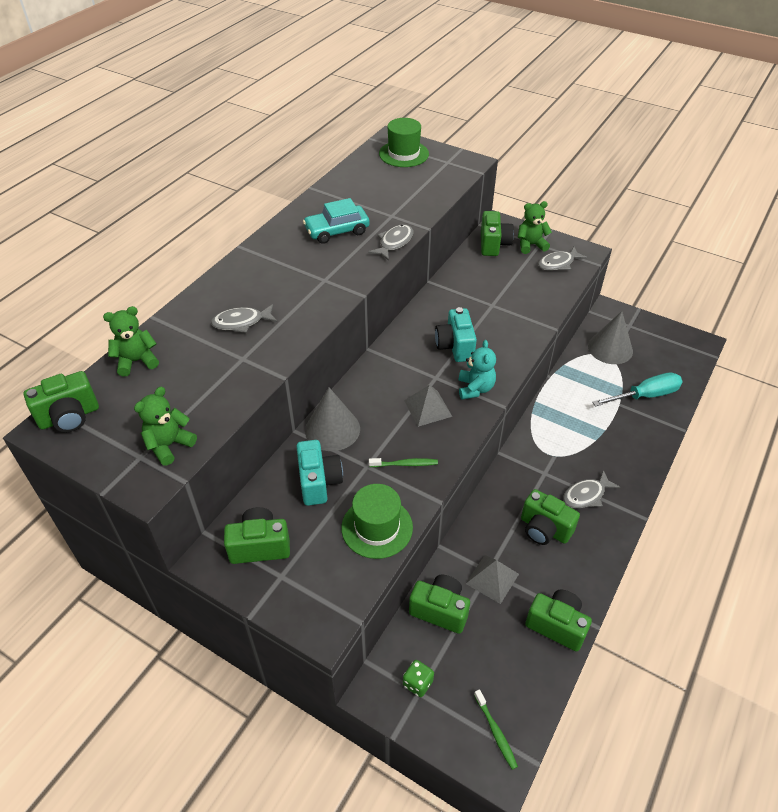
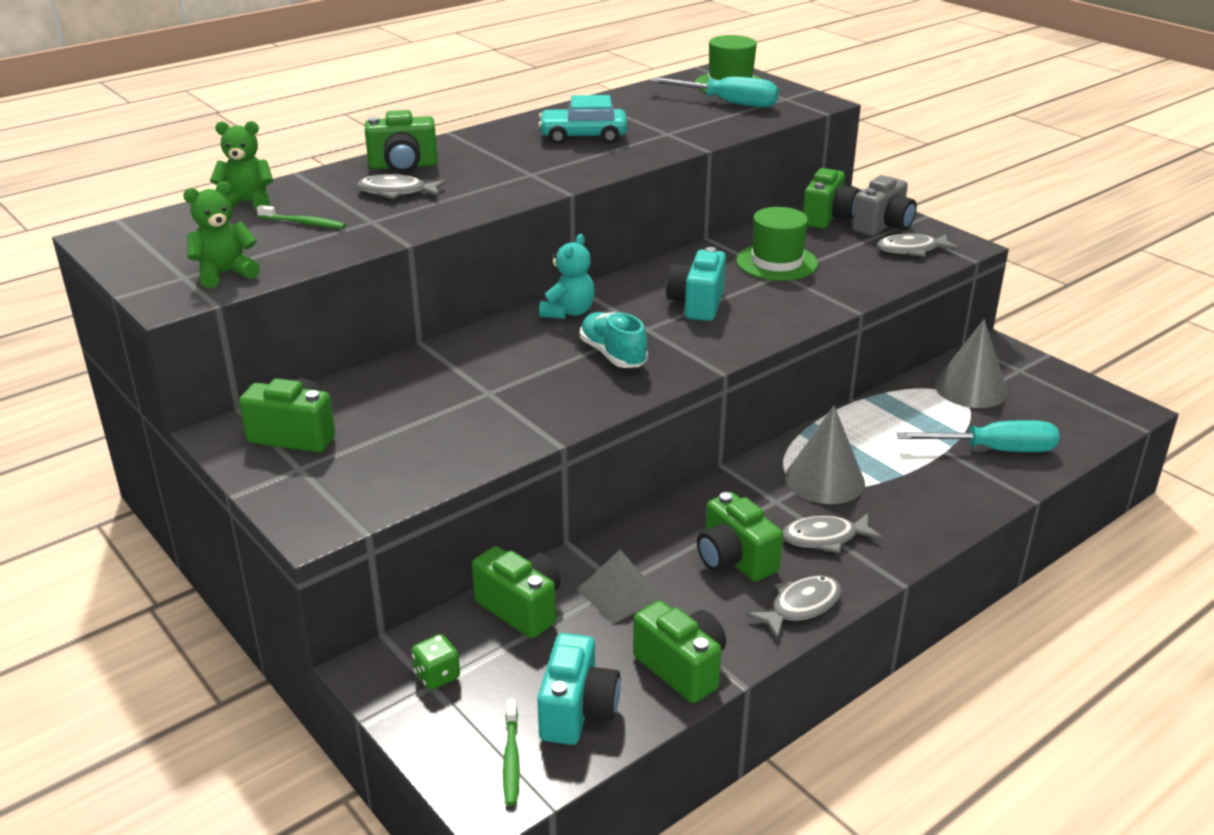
camera: 20 degrees right, 15 degrees down
green camera [23,371,99,432] -> green camera moved to [365,110,438,173]
turquoise camera [296,440,343,506] -> turquoise camera moved to [537,633,621,745]
grey cone [305,387,360,451] -> grey cone moved to [785,405,865,504]
green hat [341,484,413,559] -> green hat moved to [737,207,818,281]
grey fish [368,224,413,261] -> grey fish moved to [746,575,842,640]
green toothbrush [369,458,438,467] -> green toothbrush moved to [257,205,346,229]
grey pyramid [404,385,452,427] -> turquoise shoe [580,312,648,368]
turquoise teddy bear [458,340,496,400] -> turquoise teddy bear moved to [539,234,595,319]
green teddy bear [518,201,552,254] -> grey camera [852,175,917,236]
none -> turquoise screwdriver [650,77,779,108]

